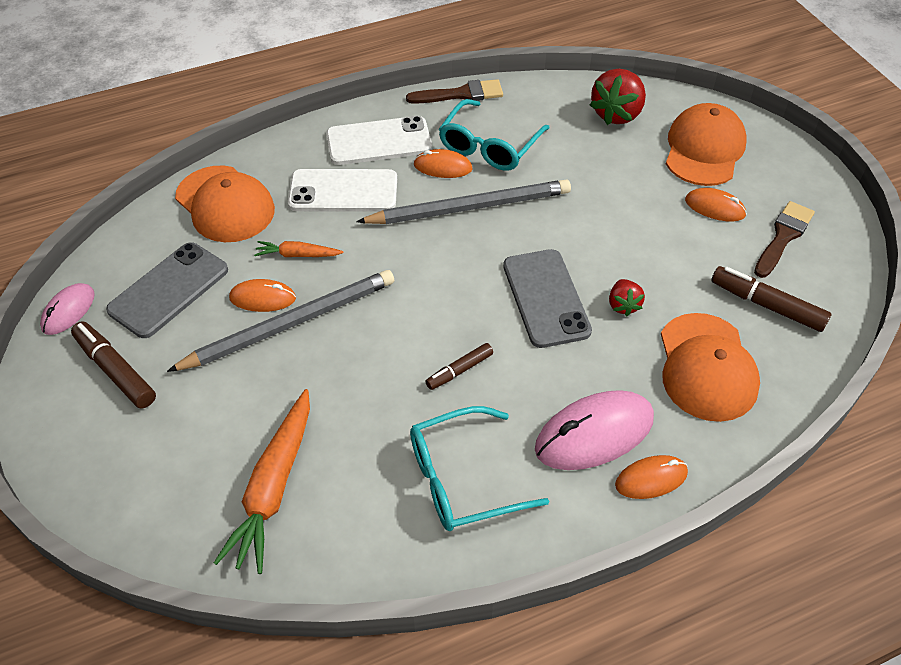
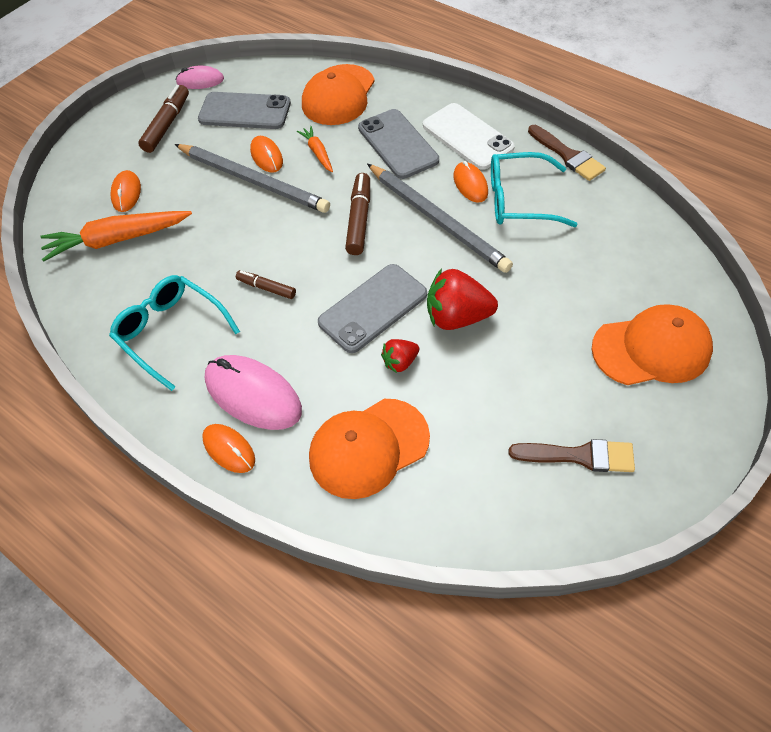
camera: 65 degrees right, 5 degrees up
white phone [288,169,397,212] -> grey phone [358,109,439,179]
red strawberry [590,69,646,125] -> red strawberry moved to [427,269,498,330]
orange mouse [685,188,747,222] -> orange mouse moved to [111,170,141,212]
brown marker [711,266,831,332] -> brown marker moved to [345,173,370,255]

